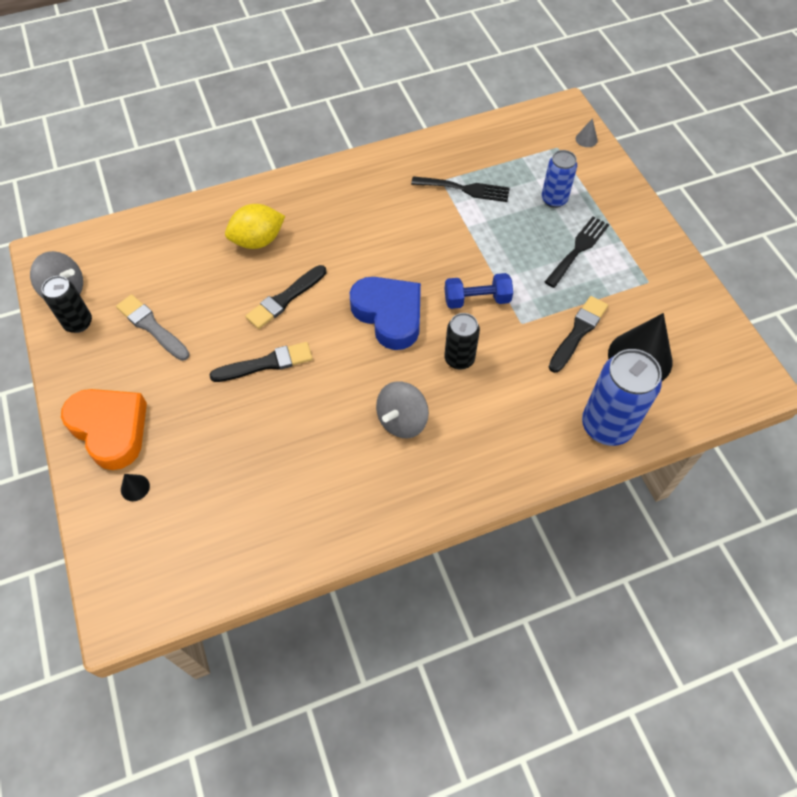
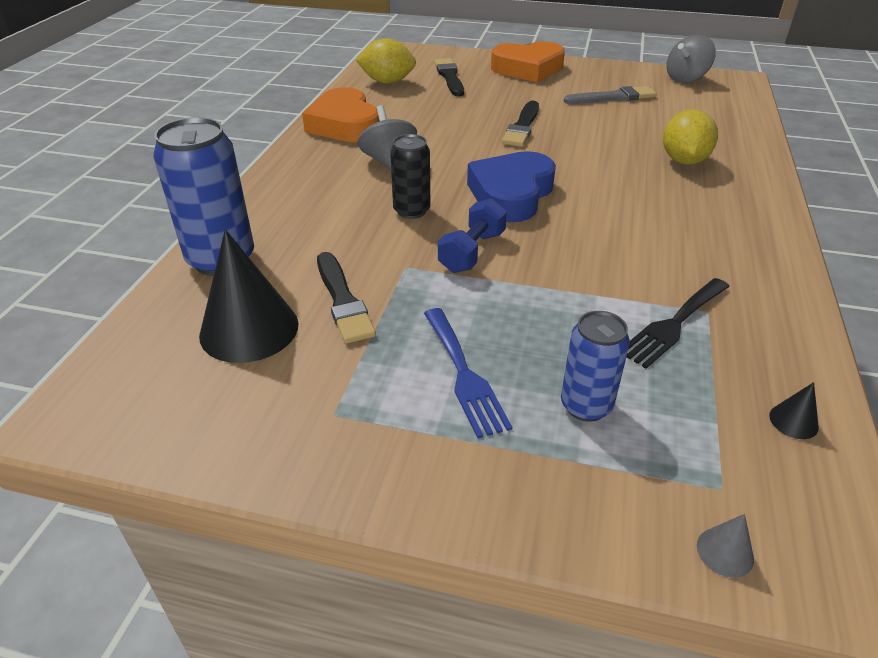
camera: 125 degrees right, 20 degrees down
black can [42,276,92,333] -> none
black cone [121,474,150,501] -> black cone moved to [769,382,819,439]
black brush [245,265,326,329] -> black brush moved to [434,58,464,96]
blue heart [350,277,421,350] -> blue heart turned 120 degrees clockwise [467,151,556,222]
black fork [545,216,609,288] -> blue fork [424,308,512,439]
none -> orange heart [302,87,379,142]
none -> yellow lemon [356,39,416,84]

